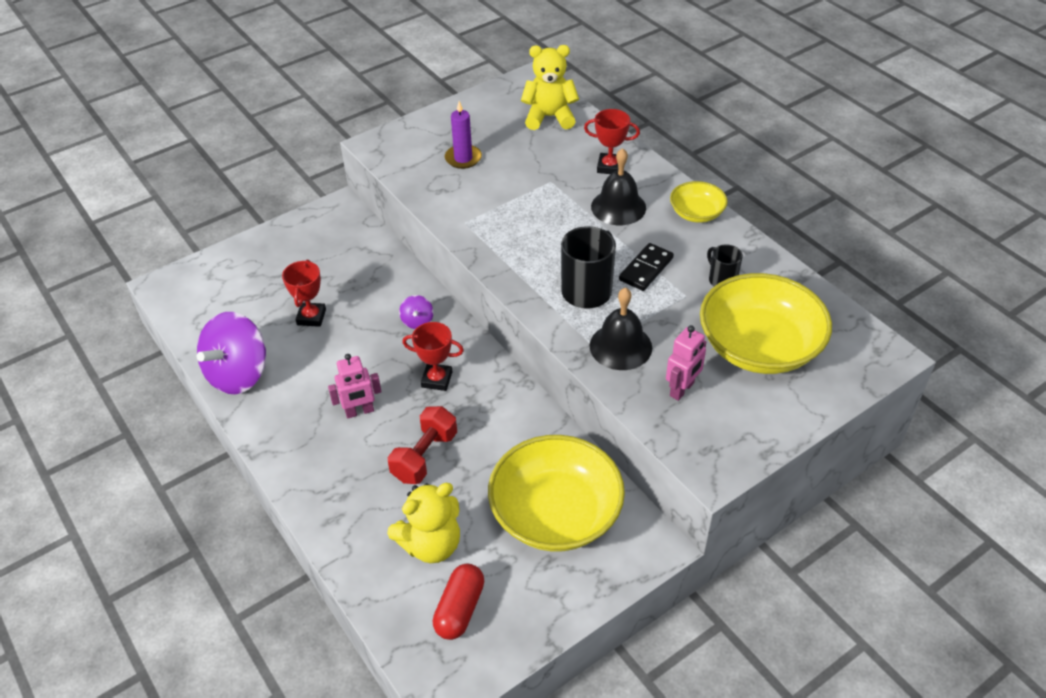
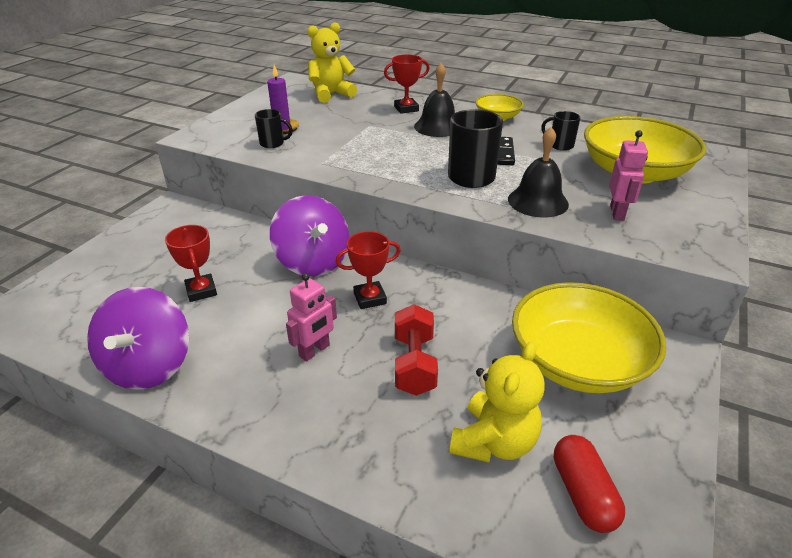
camera: 30 degrees left, 10 degrees down
purple spinning top [399,295,434,329] -> purple spinning top [270,195,349,276], size x2.29
none -> black mug [255,109,293,148]

